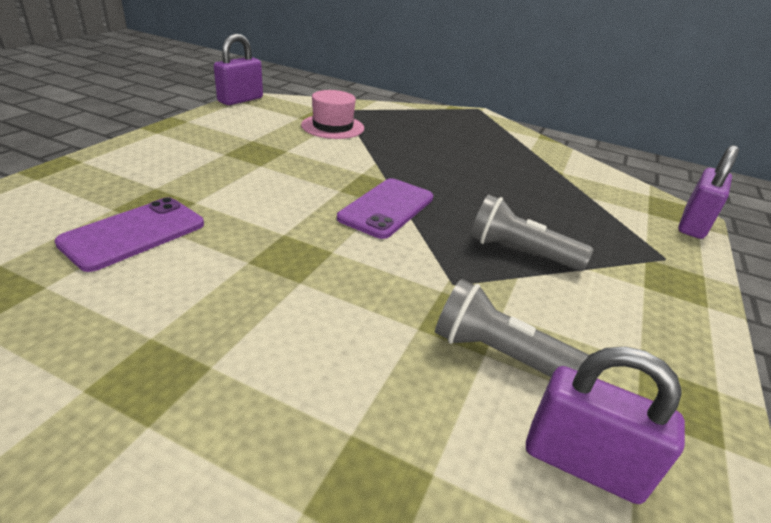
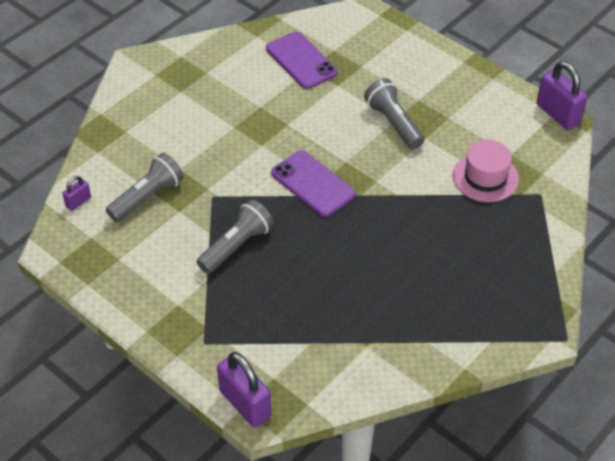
camera: 110 degrees right, 15 degrees up
purple padlock [526,347,685,504] -> purple padlock [62,176,91,211], size x0.51
none -> grey flashlight [364,78,424,149]

